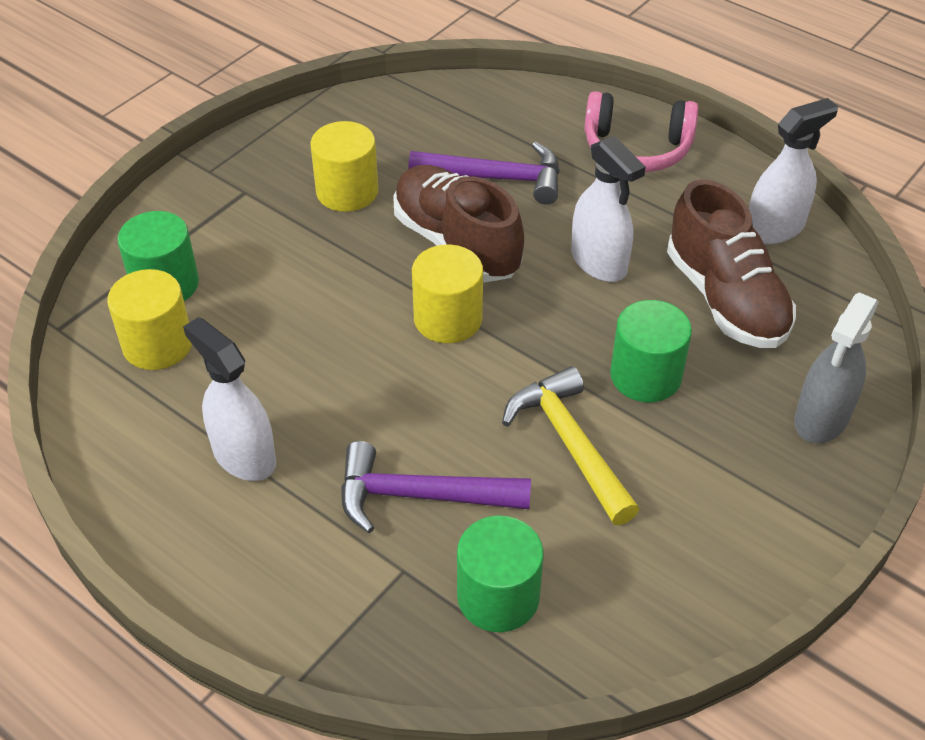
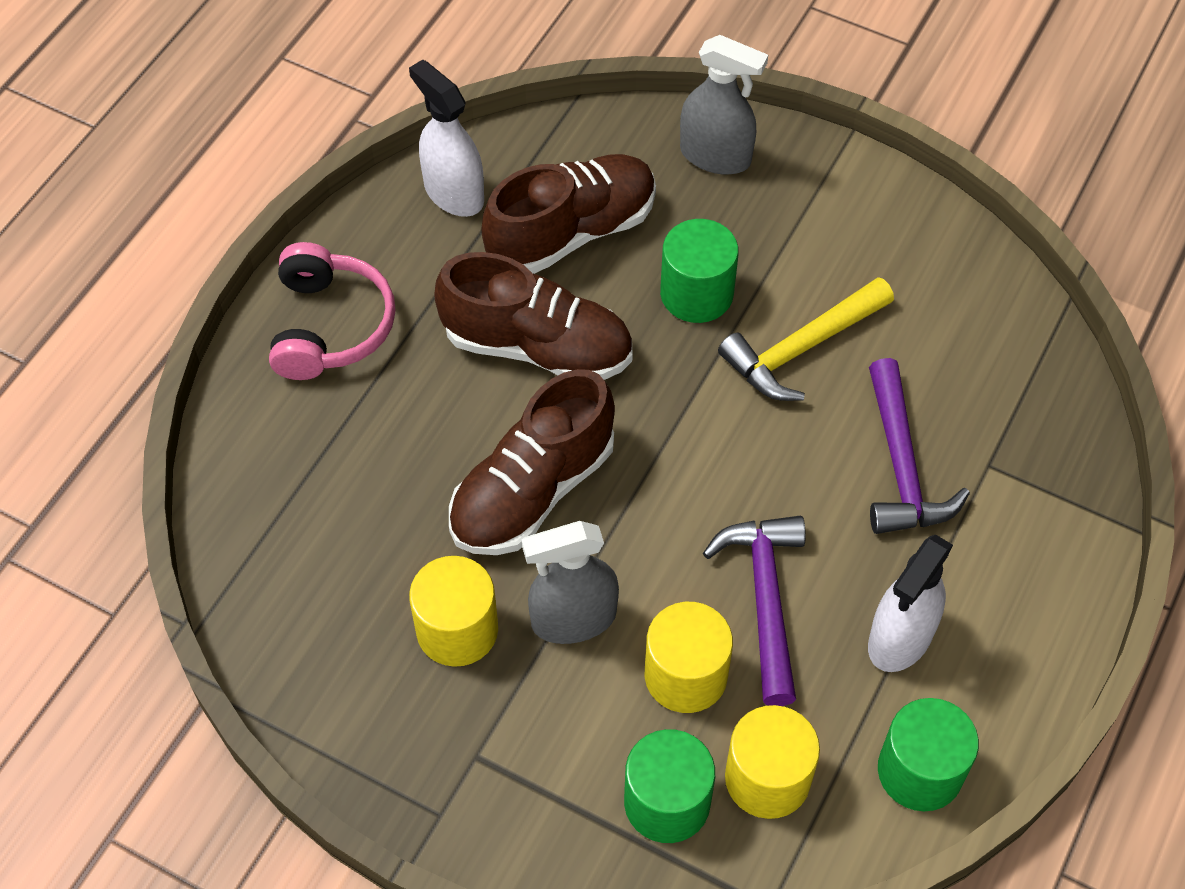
camera: 100 degrees left, 10 degrees up
purple hammer [408,142,560,204] -> purple hammer moved to [703,515,806,706]
yellow cylinder [412,245,483,343] -> yellow cylinder moved to [645,602,733,713]
green cylinder [457,515,544,632] -> green cylinder moved to [878,698,979,811]
white spray bottle [571,136,646,282] -> brown shoe [434,252,633,380]
none -> grey spray bottle [522,521,619,644]

